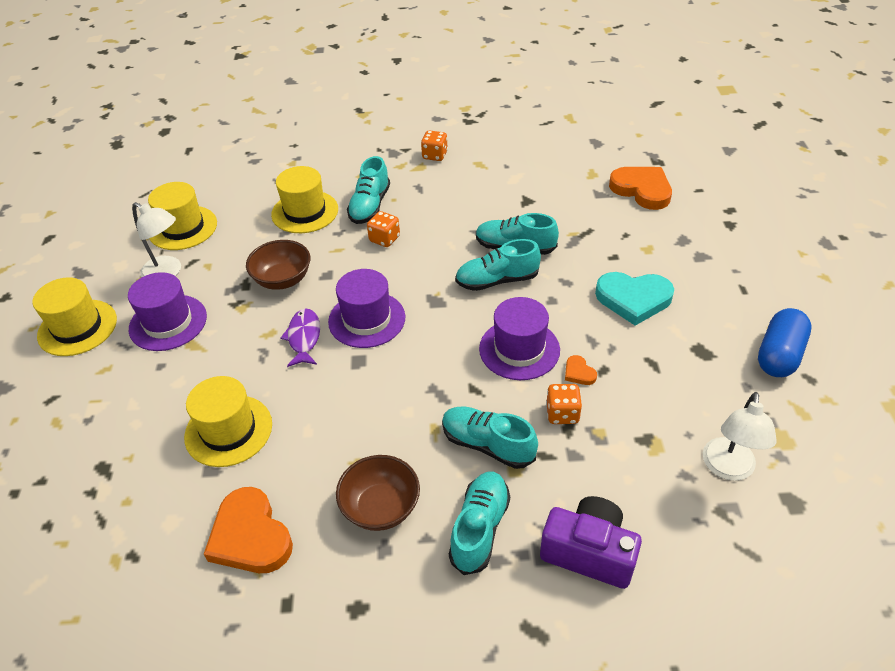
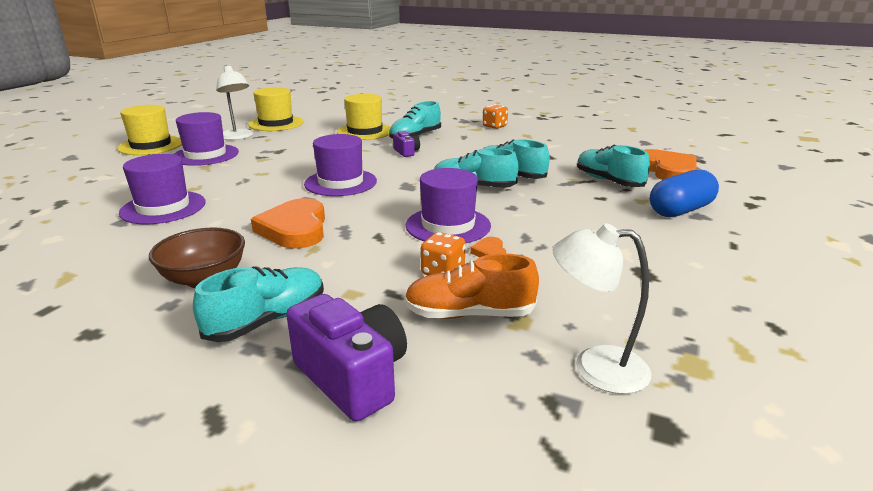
camera: 25 degrees right, 20 degrees down
yellow hat [184,376,272,467] -> purple hat [119,154,206,224]
orange heart [204,487,293,573] -> orange heart moved to [251,198,325,249]
brown bowl [246,240,310,290] -> none
purple fish [280,309,320,367] -> none
orange dice [367,211,400,247] -> purple camera [393,131,420,157]
turquoise shoe [442,406,538,469] -> turquoise shoe moved to [577,145,650,187]
turquoise heart [595,272,674,326] -> none
white lamp [703,392,777,481] -> white lamp turned 60 degrees clockwise [553,223,651,394]
blue capsule [758,308,811,377] -> blue capsule moved to [650,169,719,217]
none -> orange shoe [404,253,539,319]

